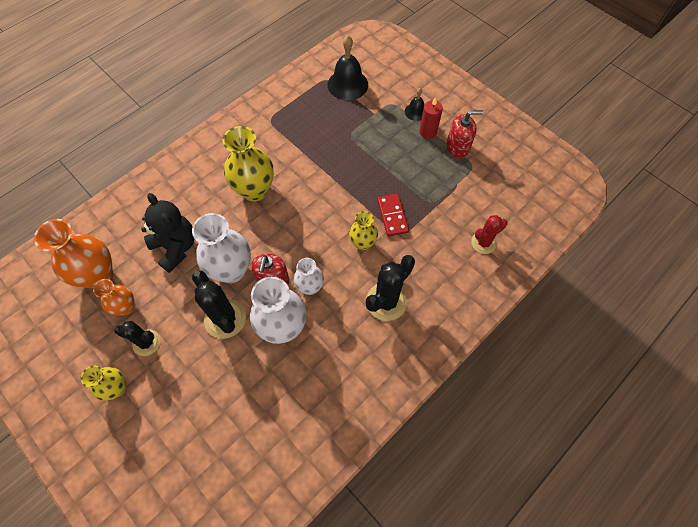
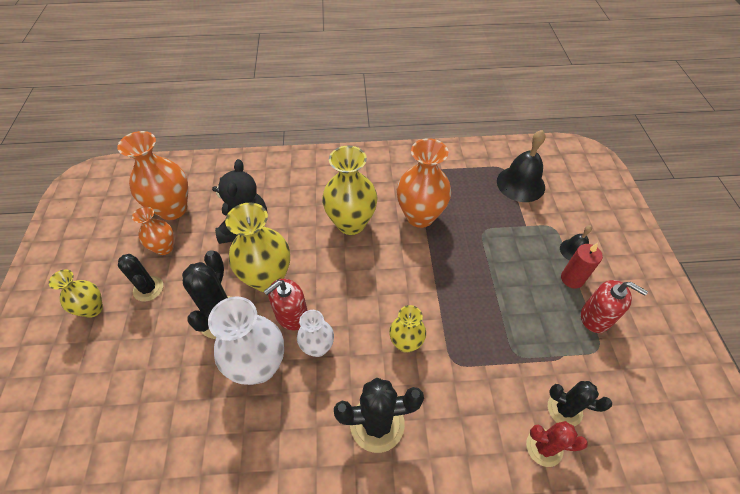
camera: 40 degrees right, 10 degrees down
white vase [192,213,251,283] -> yellow vase [225,203,290,292]
red domino [377,194,409,236] -> none
none -> orange vase [397,138,451,228]
none -> black cactus [548,381,612,426]

